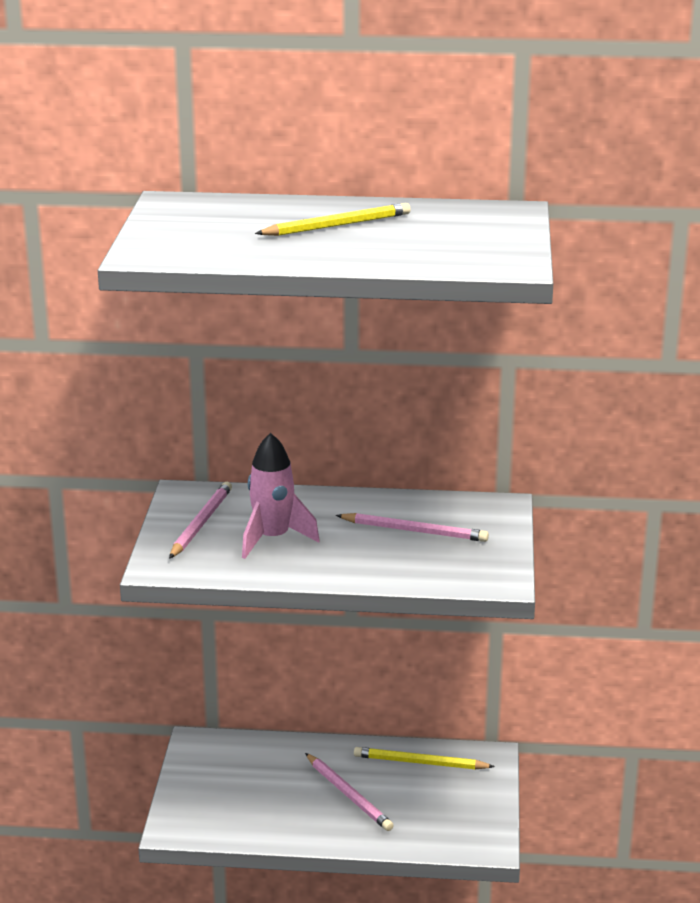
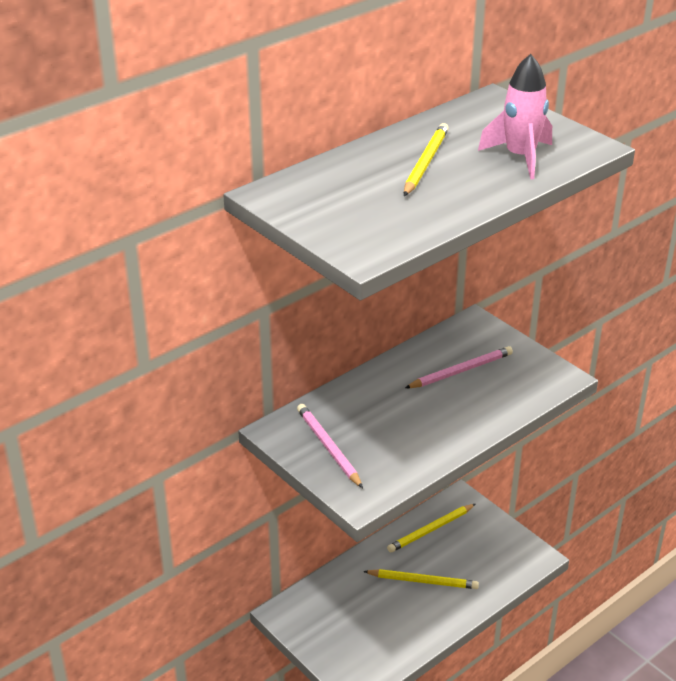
camera: 45 degrees left, 10 degrees up
pink rocket [242,433,320,559] -> pink rocket moved to [478,54,552,179]
pink pencil [305,753,394,831] -> yellow pencil [363,569,479,589]

